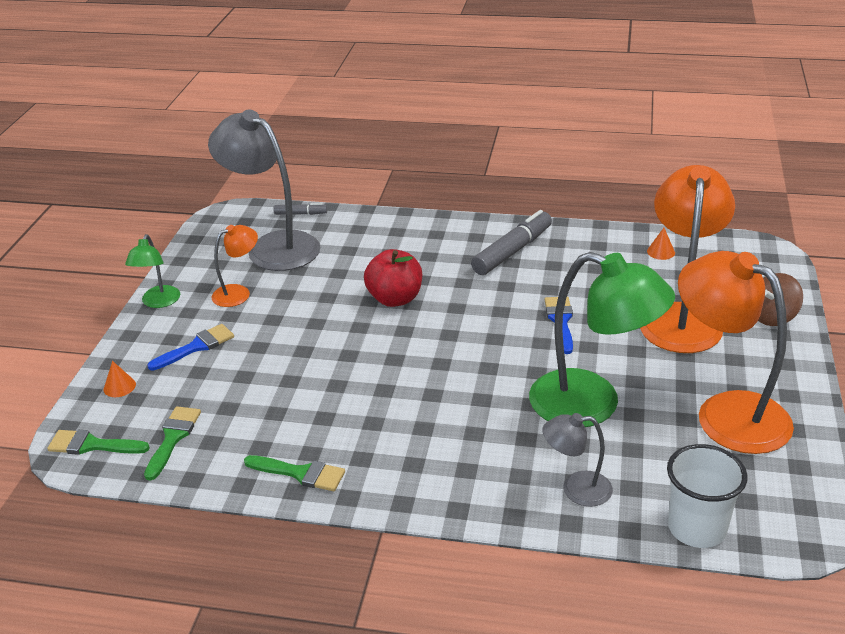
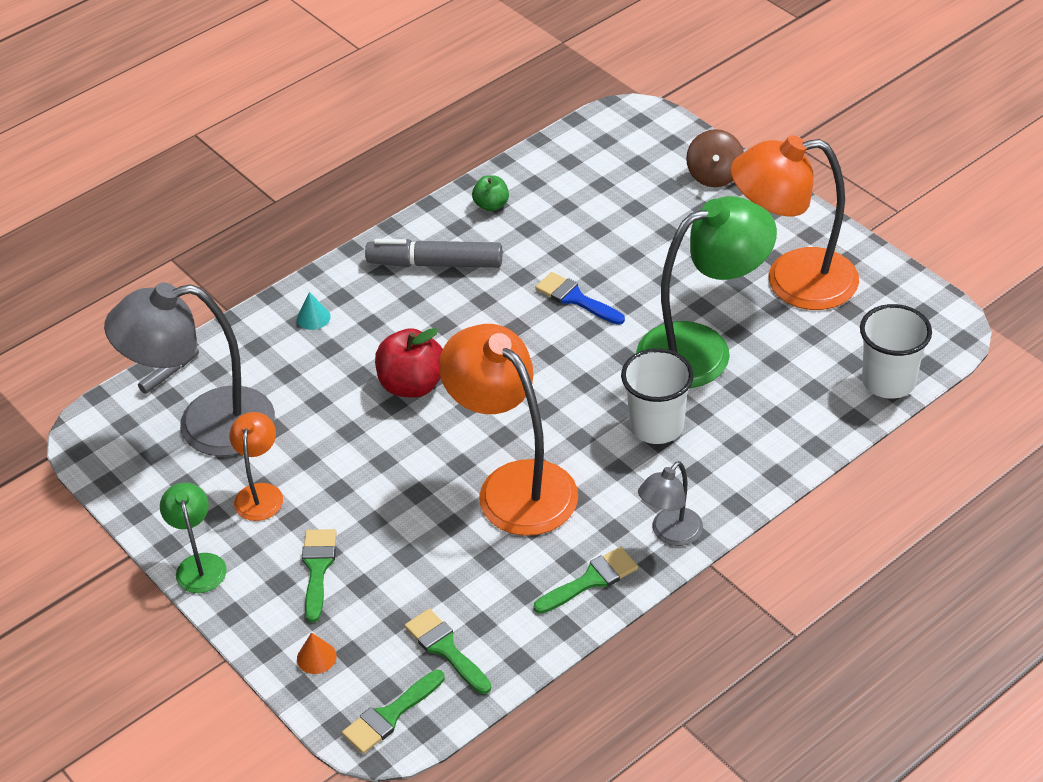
camera: 50 degrees left, 10 degrees up
green lamp [125,234,180,308] -> green lamp turned 150 degrees counterclockwise [160,482,227,593]
blue brush [147,324,234,371] -> green brush [302,529,337,622]
grey marker [471,210,552,275] -> grey marker turned 75 degrees counterclockwise [365,239,502,268]
grey lamp [543,413,613,507] -> grey lamp moved to [638,461,703,546]
orange lamp [640,165,735,353] -> orange lamp moved to [439,324,578,536]
orange cone [647,228,675,260] -> none
none -> turquoise cone [297,292,331,330]
none -> green apple [472,175,509,211]
none -> white cup [621,348,694,444]

